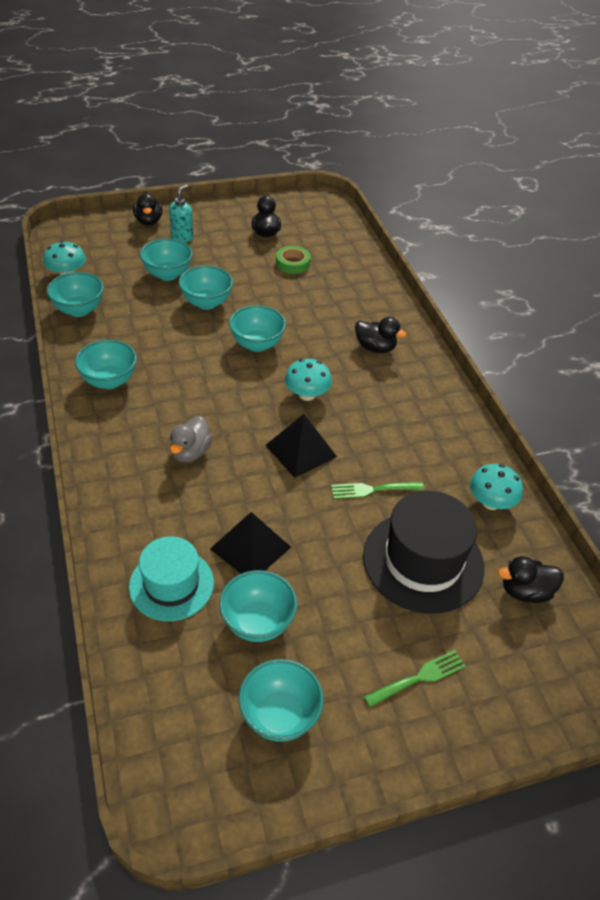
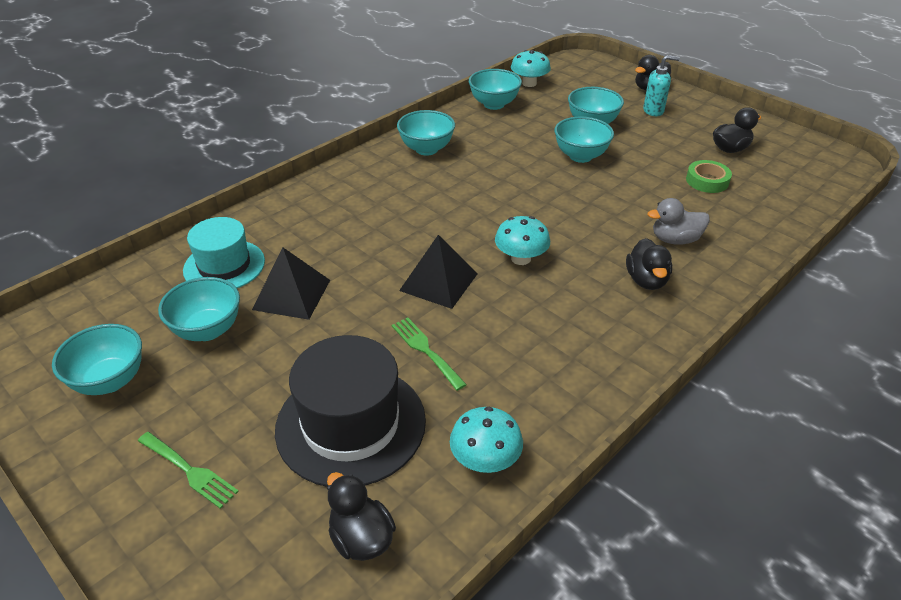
camera: 65 degrees right, 5 degrees down
grey duck [170,416,212,462] -> grey duck moved to [647,198,710,245]
turquoise bowl [229,305,286,352] -> none

